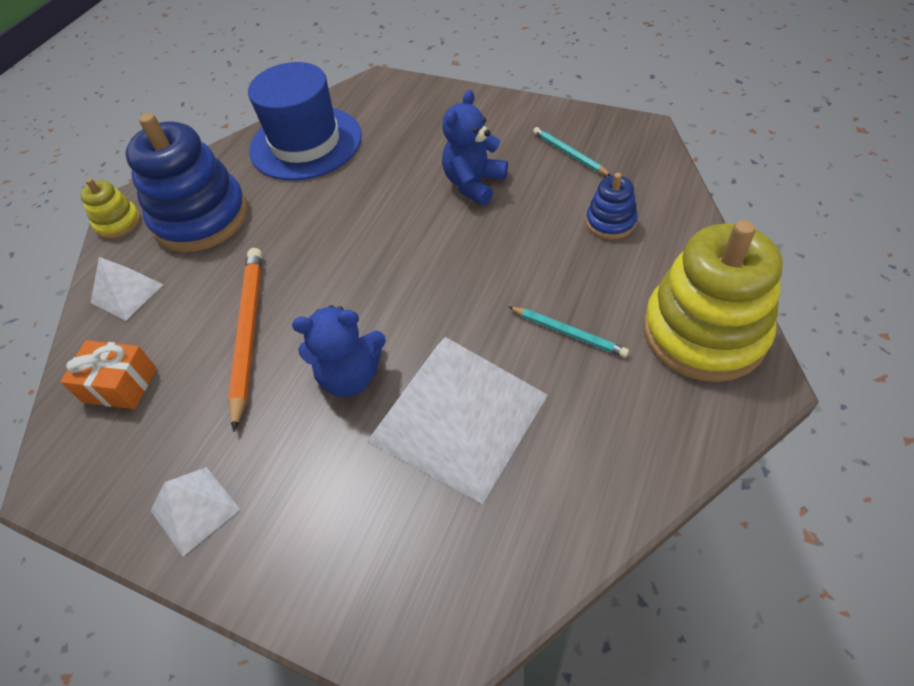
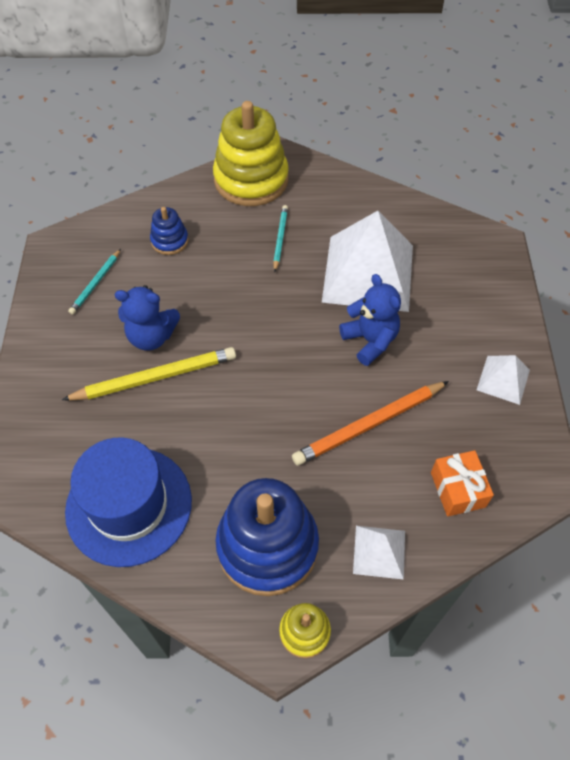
camera: 120 degrees left, 5 degrees up
none -> yellow pencil [62,347,236,401]

